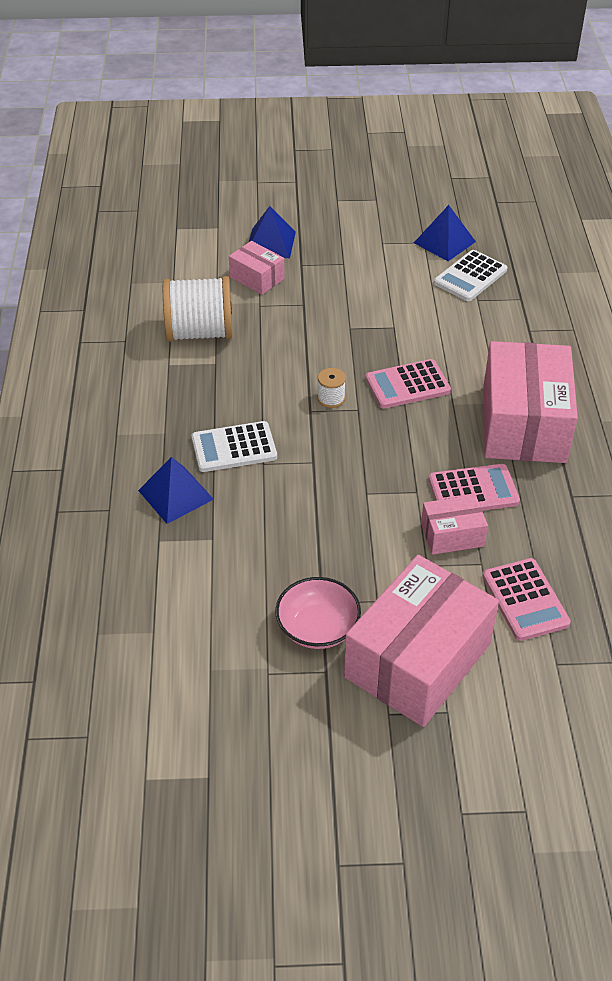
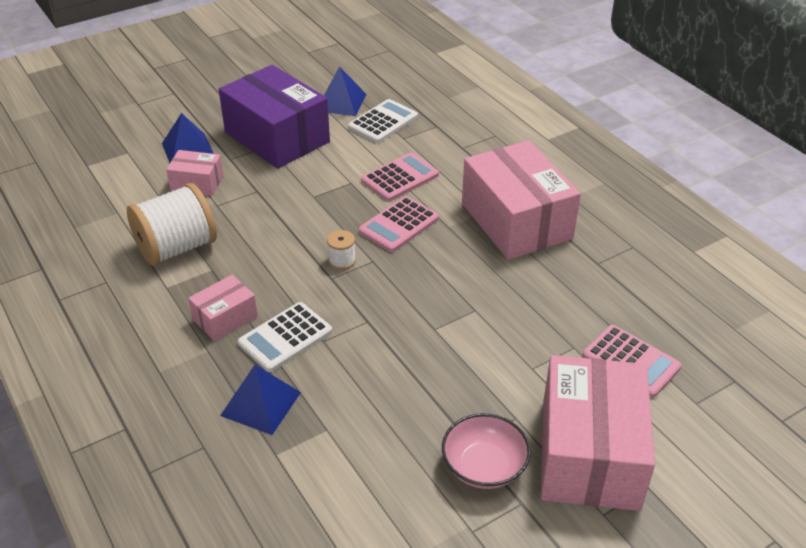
camera: 30 degrees left, 5 degrees down
pink box [421,495,488,555] -> pink box moved to [188,275,258,341]
pink calculator [428,464,520,511] -> pink calculator moved to [361,152,439,201]
white calculator [434,250,507,301] -> white calculator turned 150 degrees counterclockwise [348,99,418,143]
none -> purple box [219,65,330,169]

